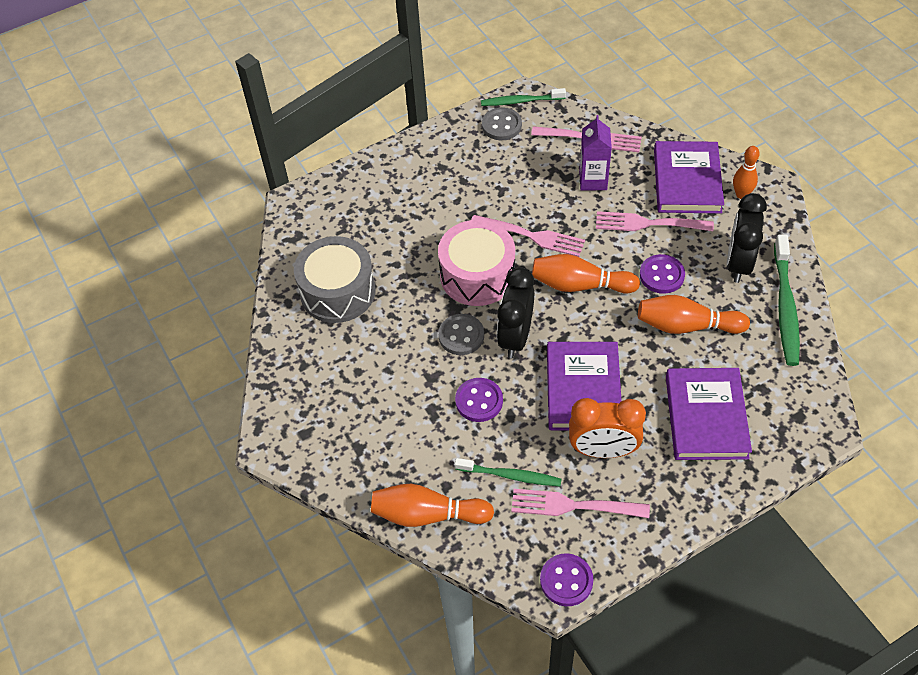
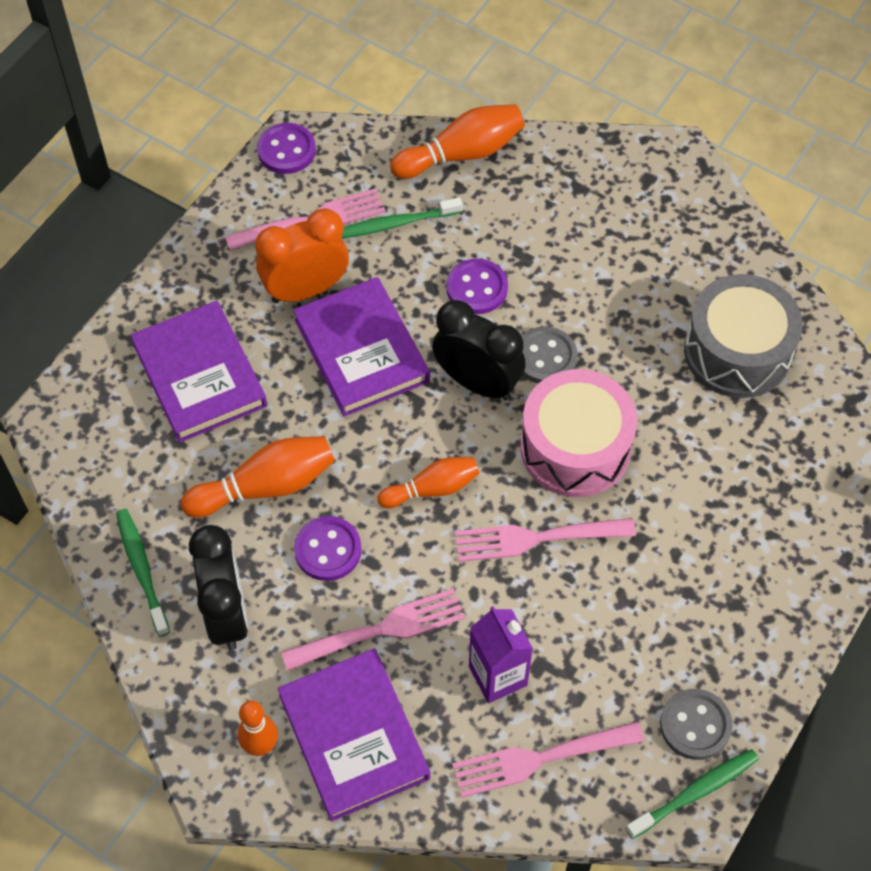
camera: 150 degrees right, 5 degrees up
black clock [497,267,534,358] -> black clock turned 45 degrees counterclockwise [432,300,526,400]
orange bowling pin [532,254,640,293] -> orange bowling pin [377,457,480,508], size x0.66
green toothbrush [774,235,800,366] -> green toothbrush [116,509,170,637], size x0.65

